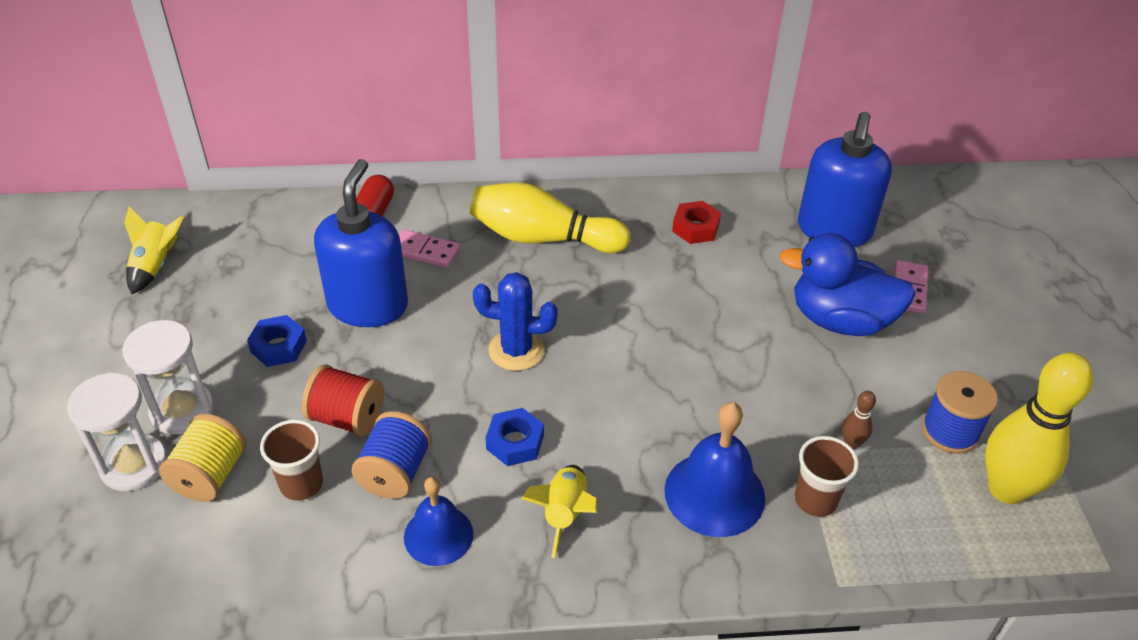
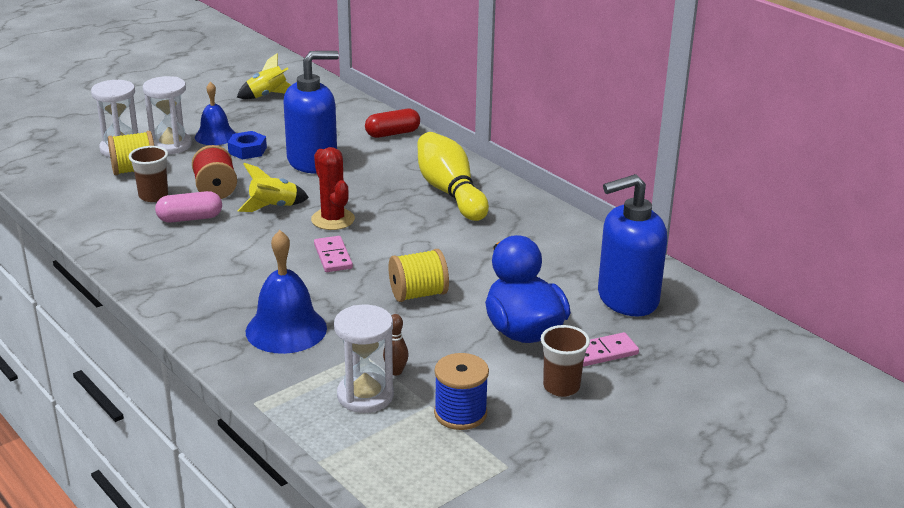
camera: 55 degrees right, 15 degrees down
blue spool [351,411,432,499] -> pink capsule [155,191,222,223]
pink domino [399,230,460,268] -> pink domino moved to [314,236,353,272]
blue bell [404,477,473,566] -> blue bell moved to [195,82,235,145]
blue cactus [473,272,558,371] -> red cactus [311,147,355,230]
blue nut [485,408,544,466] -> none
yellow rocket [521,465,598,558] -> yellow rocket moved to [237,163,309,212]
red nut [672,201,721,244] -> none
brown cup [795,436,859,517] -> brown cup moved to [541,325,590,397]
yellow bowling pin [985,353,1093,504] -> none
none -> white hourglass [334,305,394,413]
none -> yellow spool [389,249,449,302]

